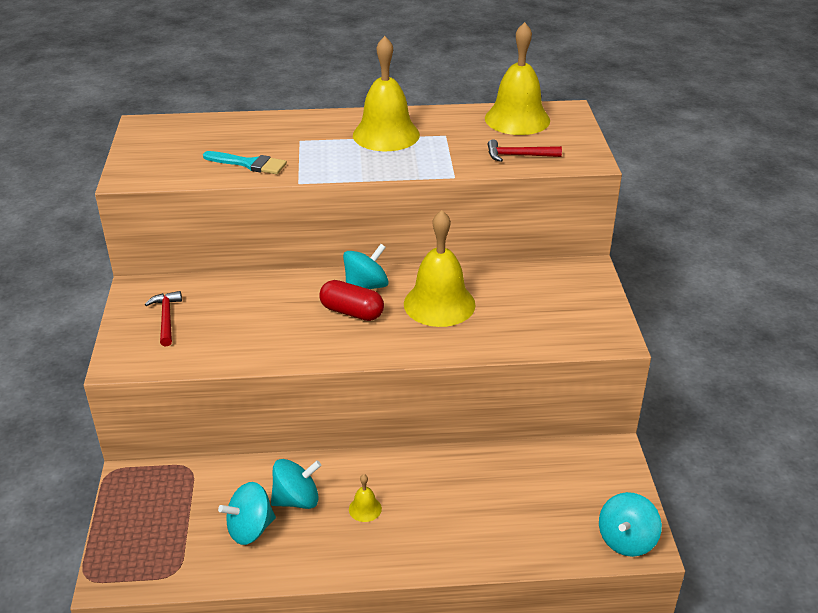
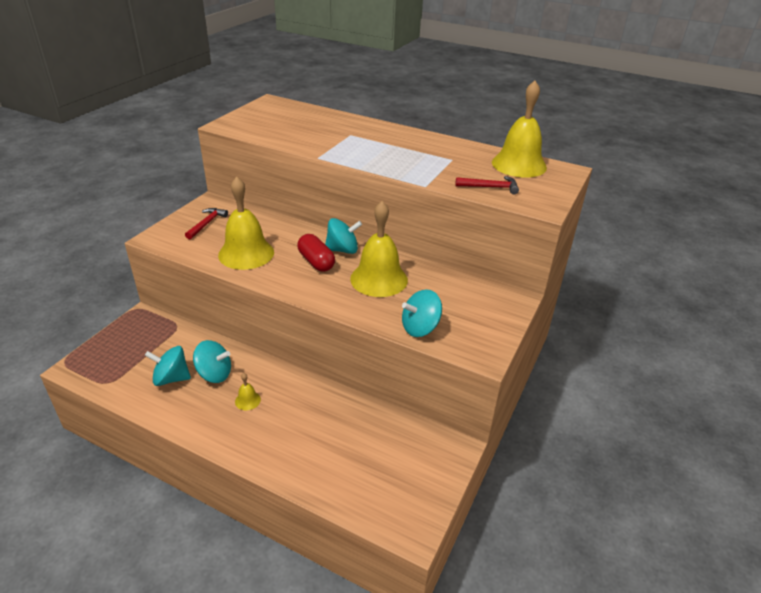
camera: 30 degrees right, 0 degrees up
turquoise brush [203,151,287,174] -> none
yellow bell [353,36,420,151] -> yellow bell moved to [218,177,274,270]
red hammer [488,139,562,162] -> red hammer turned 150 degrees clockwise [455,176,519,194]
turquoise spinning top [599,492,662,557] -> turquoise spinning top moved to [402,289,442,337]

